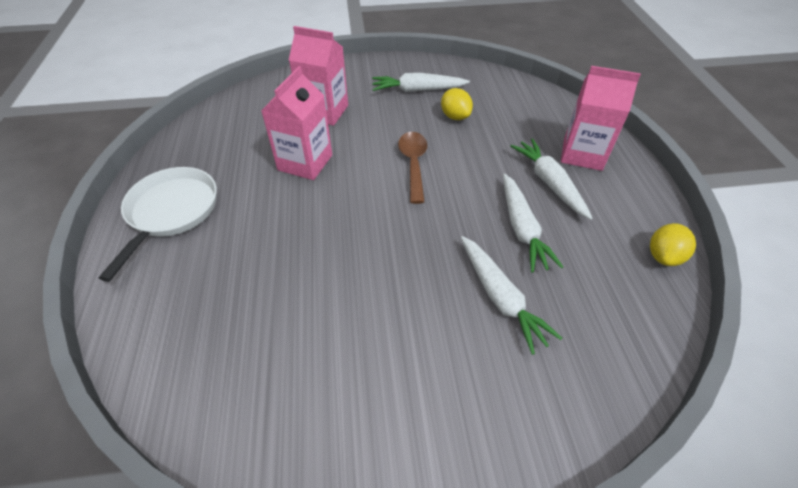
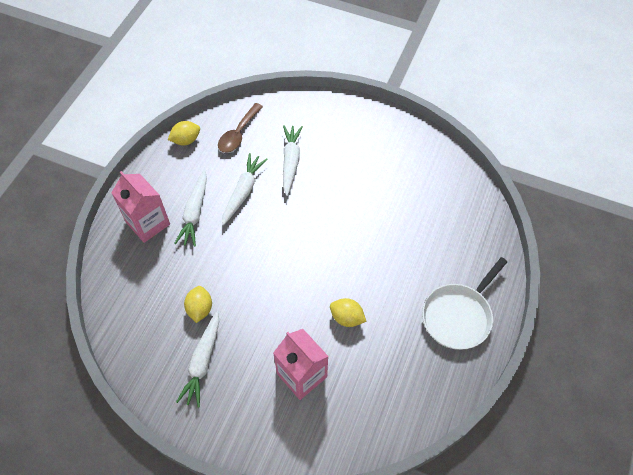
camera: 150 degrees left, 10 degrees up
pink carton [261,66,332,180] -> yellow lemon [330,298,367,327]
white carrot [372,73,470,92] -> white carrot turned 75 degrees clockwise [176,311,219,408]
brown spoon [398,132,427,204] -> brown spoon moved to [218,103,263,153]

